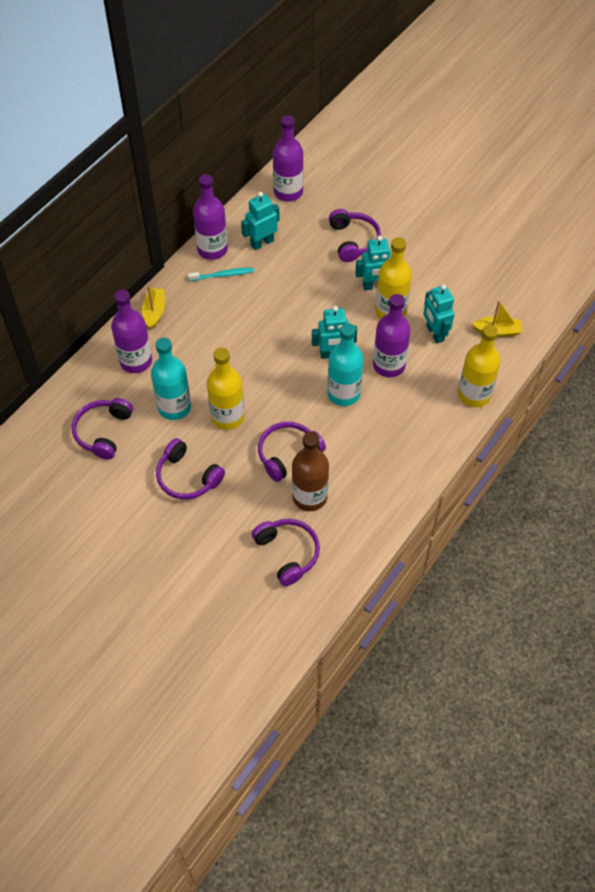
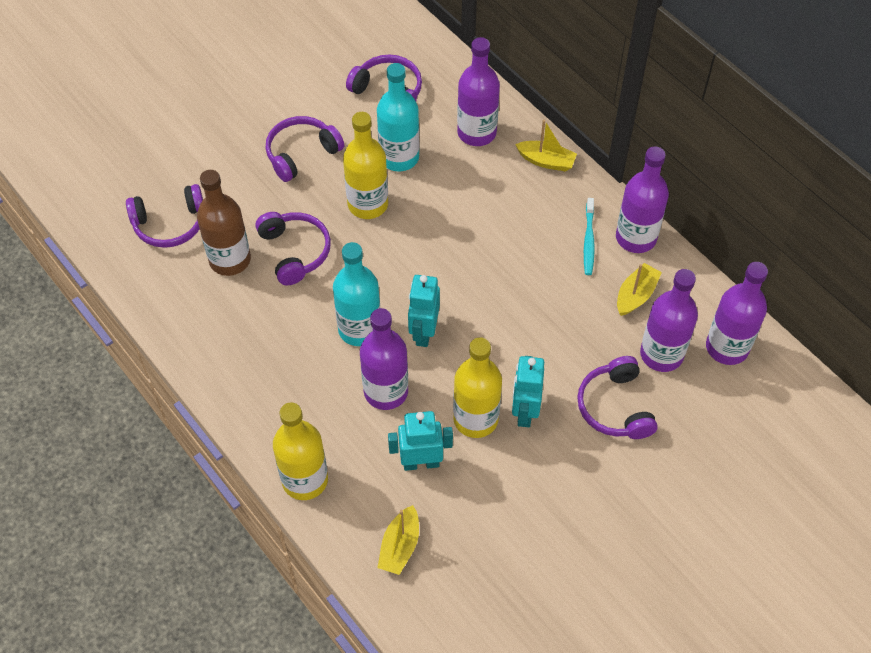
camera: 105 degrees right, 0 degrees up
turquoise robot [241,192,280,250] -> yellow boat [617,263,662,316]
purple headphones [329,209,381,262] -> purple headphones turned 75 degrees clockwise [577,356,658,439]
none -> purple bottle [640,269,698,372]

